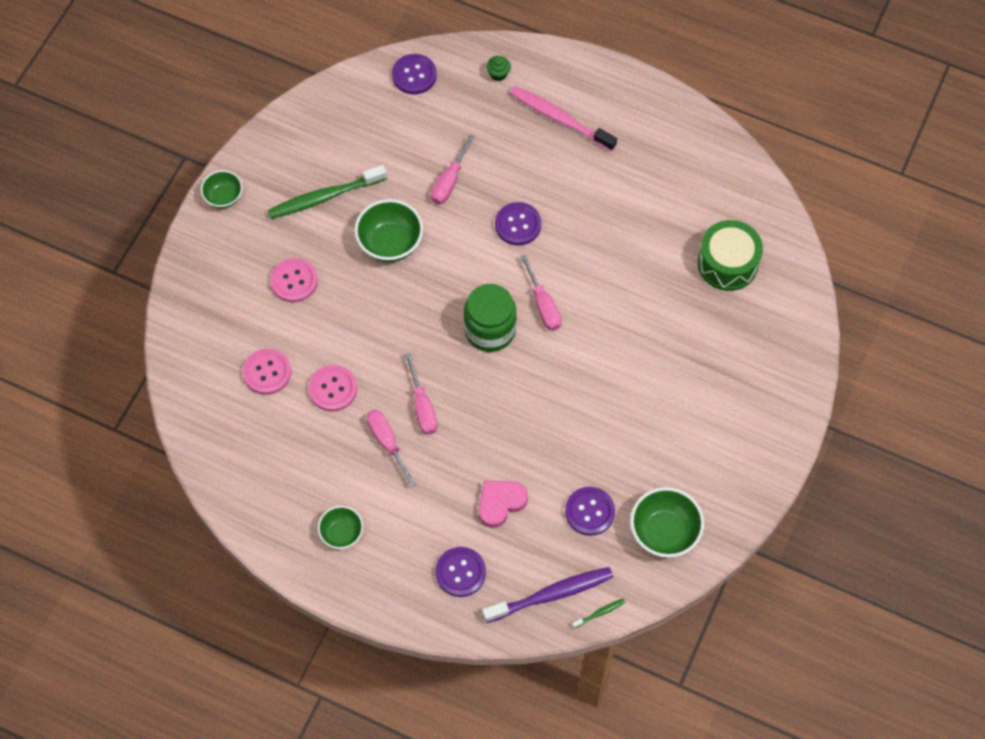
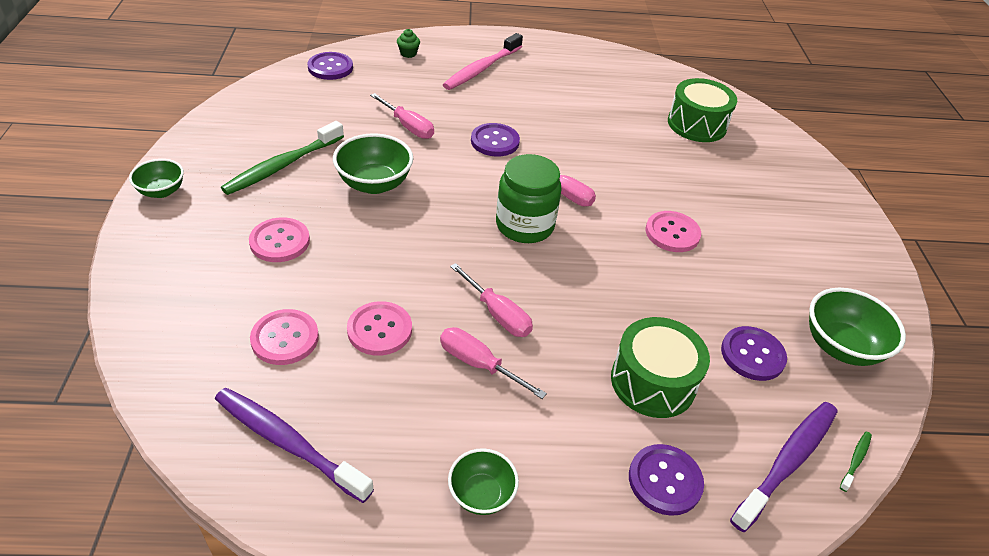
camera: 30 degrees left, 20 degrees down
pink screwdriver [431,134,475,204] -> pink screwdriver turned 45 degrees counterclockwise [370,93,434,139]
pink heart [479,480,528,528] -> green drum [611,317,710,418]
pink toothbrush [510,86,617,152] -> pink toothbrush turned 60 degrees counterclockwise [443,33,523,90]
none -> purple toothbrush [215,388,374,503]
none -> pink button [646,211,701,252]

